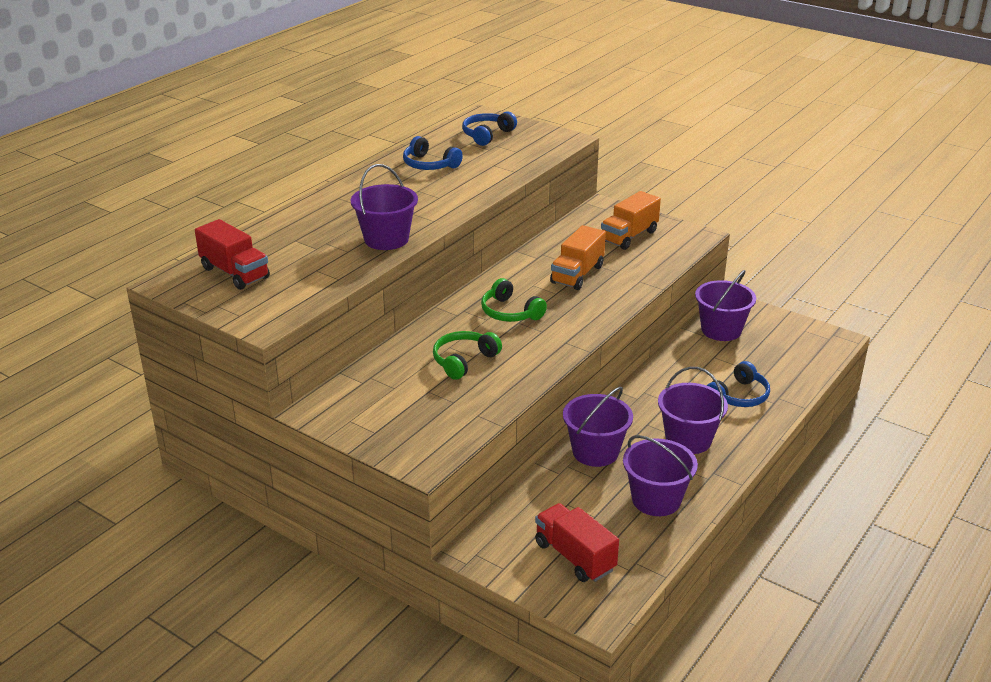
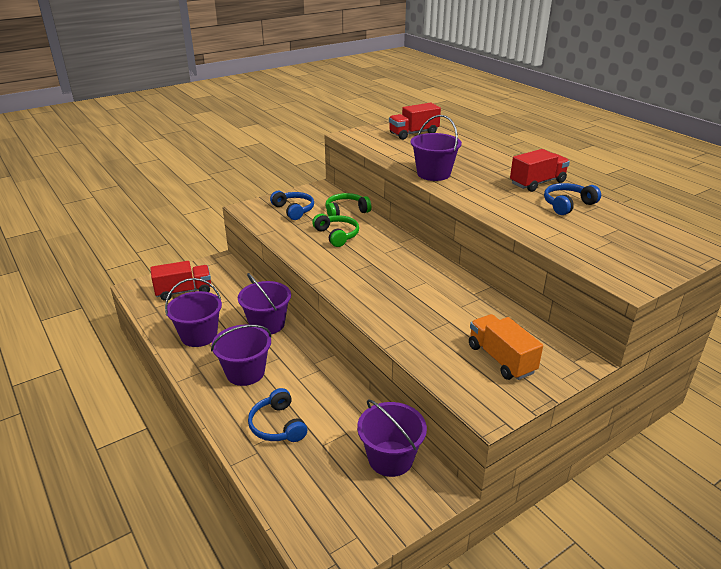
camera: 110 degrees right, 0 degrees up
blue headphones [462,111,517,146] -> blue headphones moved to [270,191,314,220]
green headphones [481,278,547,322] -> green headphones moved to [325,193,371,216]
orange truck [550,225,606,290] -> none
none -> red truck [510,149,570,192]

